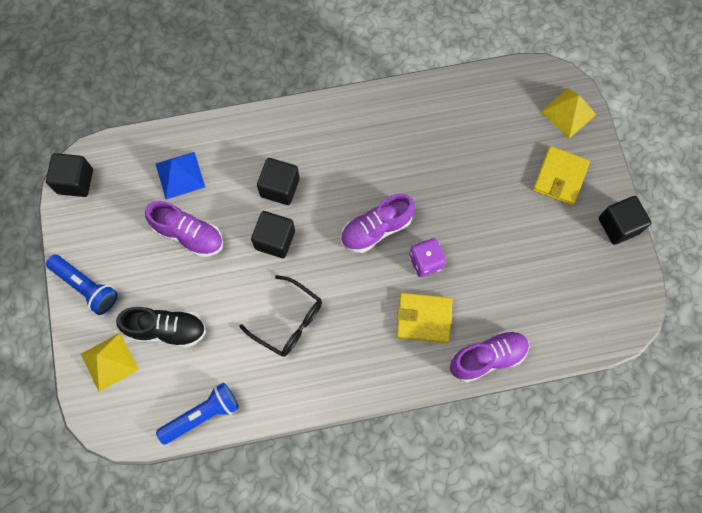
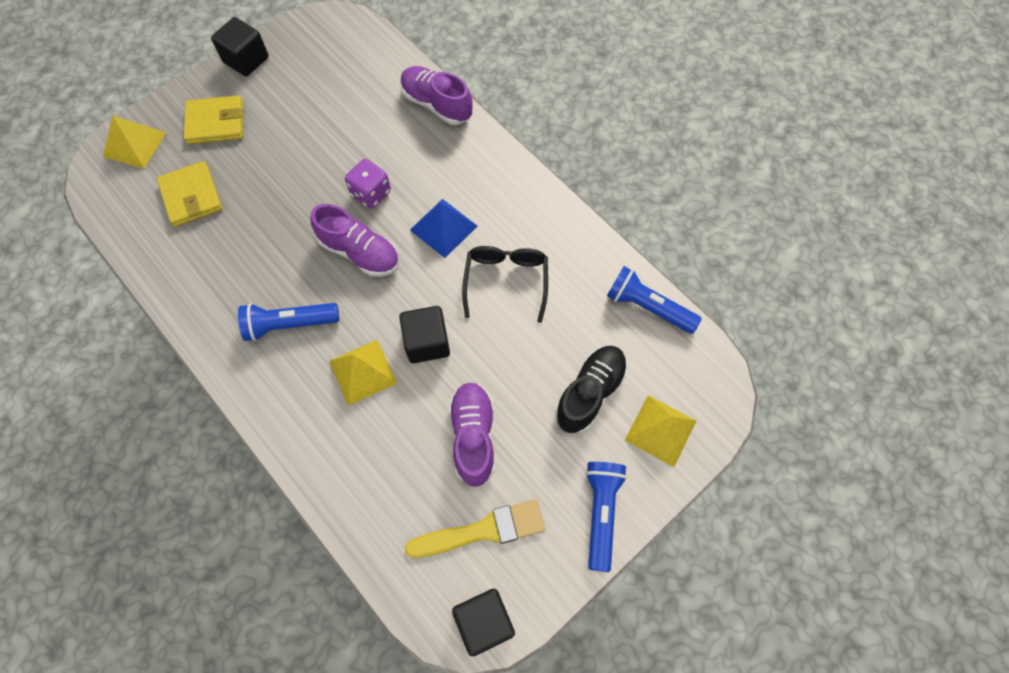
camera: 120 degrees left, 5 degrees down
black shoe [116,307,206,348] -> black shoe turned 60 degrees clockwise [555,346,628,433]
blue pyramid [156,152,205,199] -> blue pyramid moved to [410,199,477,258]
black cube [257,158,299,205] -> yellow pyramid [329,340,397,406]
yellow wallet [396,293,453,343] -> yellow wallet moved to [157,161,222,227]
none -> blue flashlight [238,303,339,341]
none -> yellow brush [405,499,545,558]

